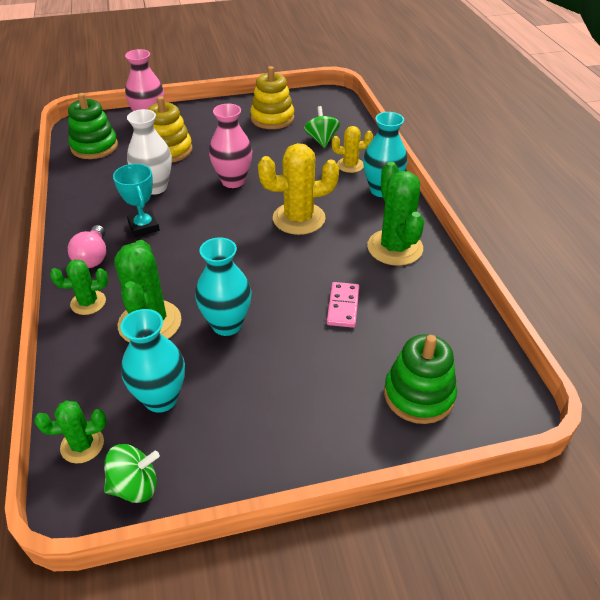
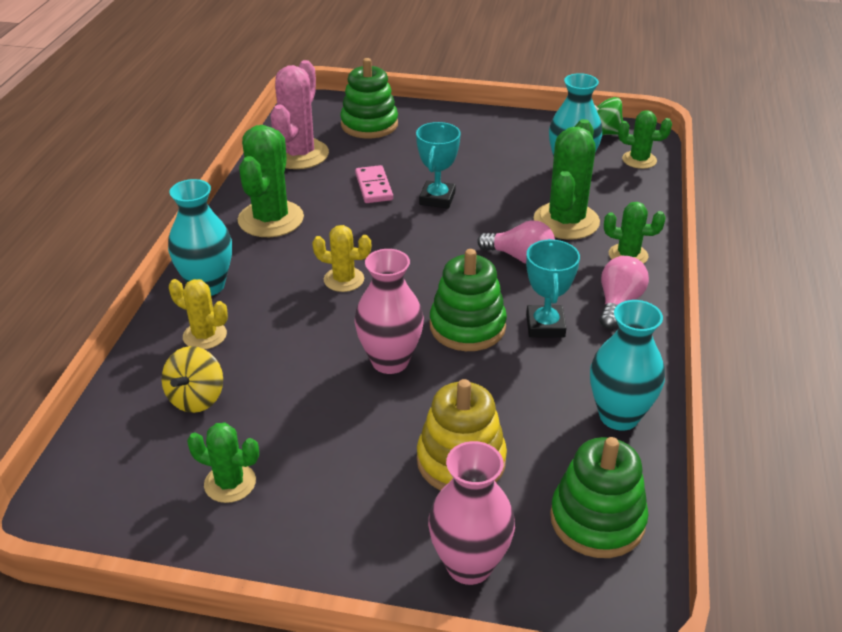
camera: 155 degrees left, 5 degrees down
white vase [127,109,172,195] -> none
turquoise vase [195,238,251,336] -> turquoise vase moved to [590,300,665,431]
yellow stacking toy [250,66,294,129] -> green cactus [187,423,259,503]
yellow cactus [258,143,339,235] -> yellow cactus [312,225,371,292], size x0.57
green spinning top [304,106,340,148] -> yellow spinning top [162,346,223,413]
pink domino [327,282,359,328] -> pink domino turned 45 degrees counterclockwise [355,165,393,203]
none -> pink cactus [271,60,329,169]
none -> turquoise trophy [416,122,461,209]
none -> green stacking toy [430,249,507,351]
none -> pink light bulb [477,220,555,264]

